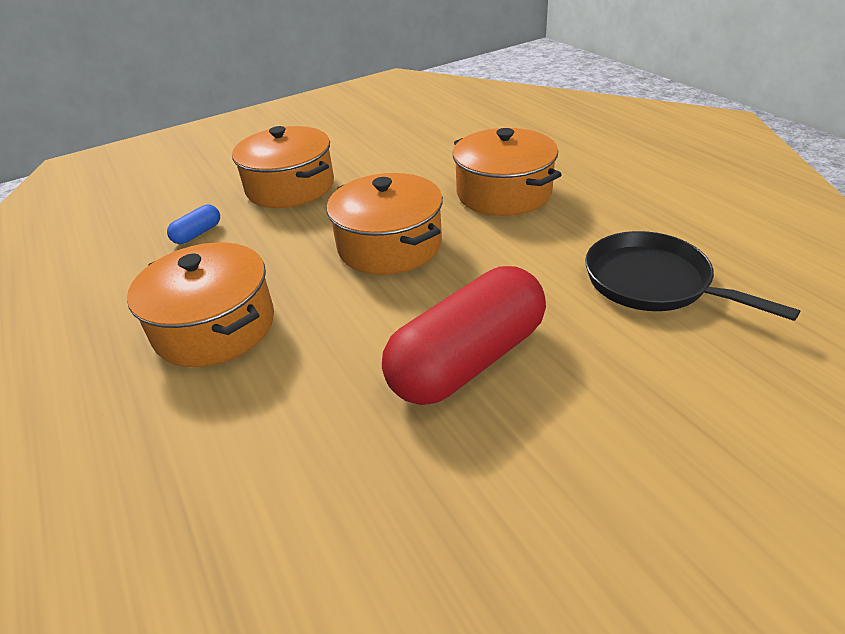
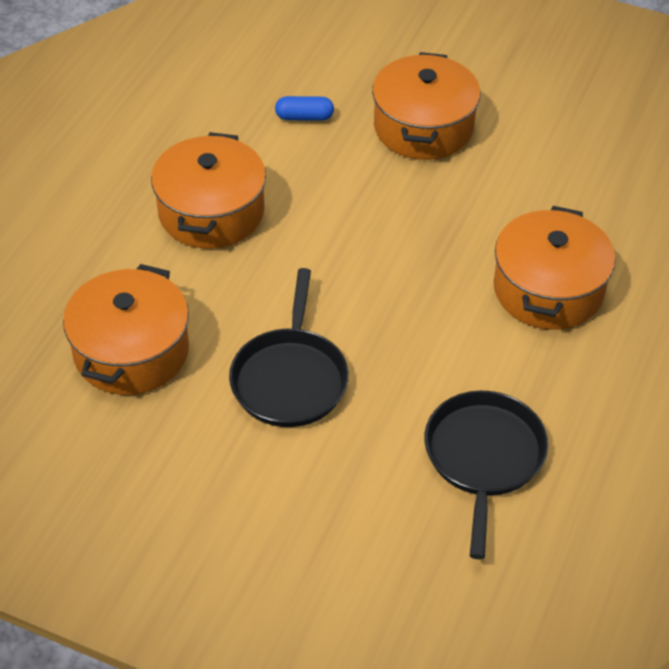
camera: 50 degrees right, 10 degrees up
orange pot [327,173,443,275] -> orange pot moved to [63,264,189,395]
red capsule [382,266,546,405] -> black pan [229,268,349,427]

